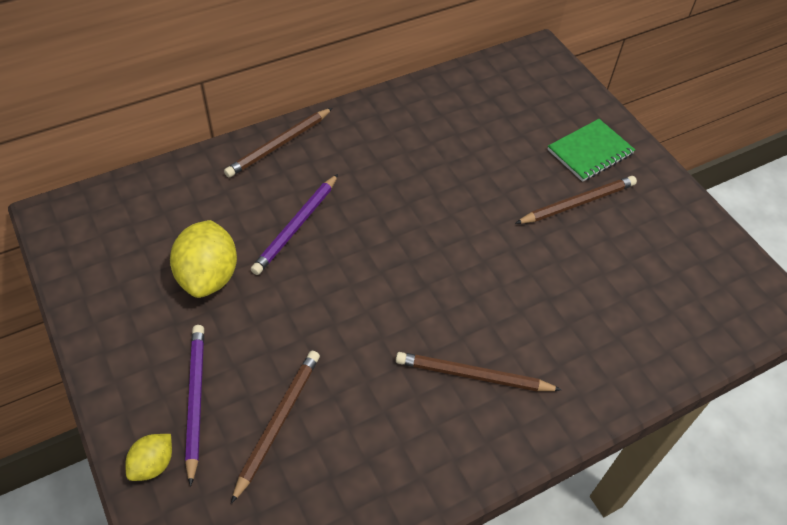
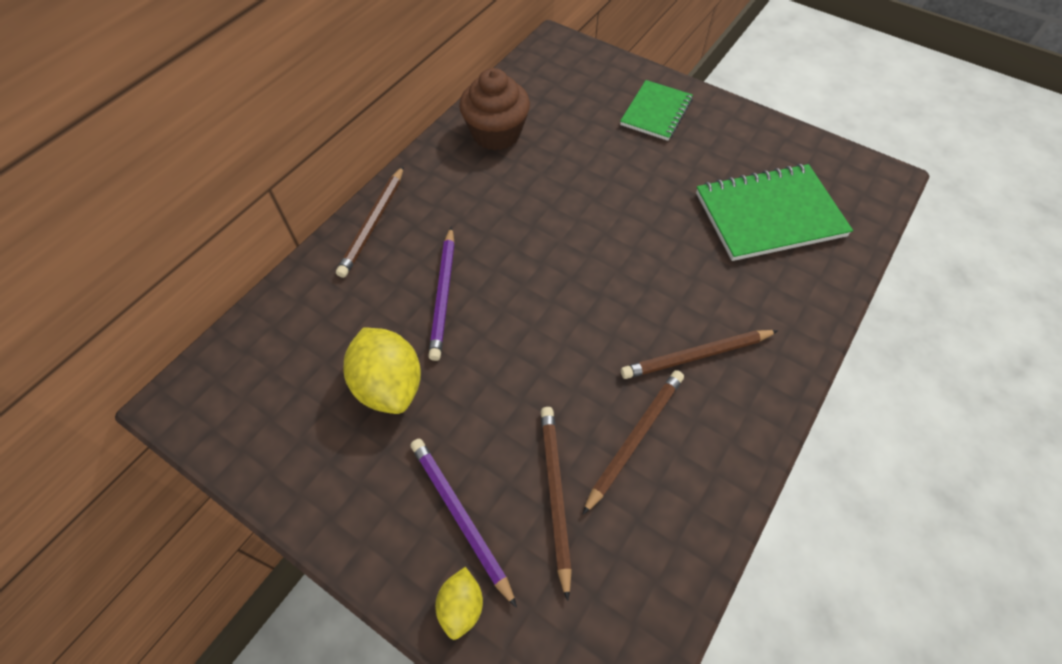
camera: 25 degrees left, 5 degrees up
brown pencil [515,176,637,224] -> brown pencil moved to [582,370,684,515]
none -> brown cupcake [459,68,530,151]
none -> green notebook [696,164,853,261]

